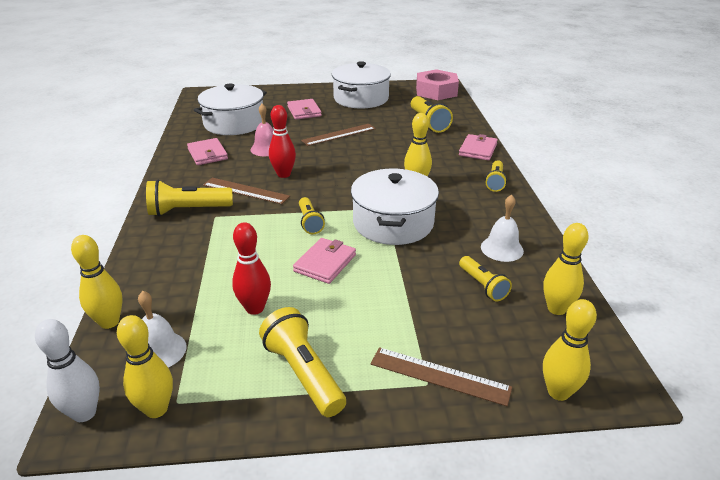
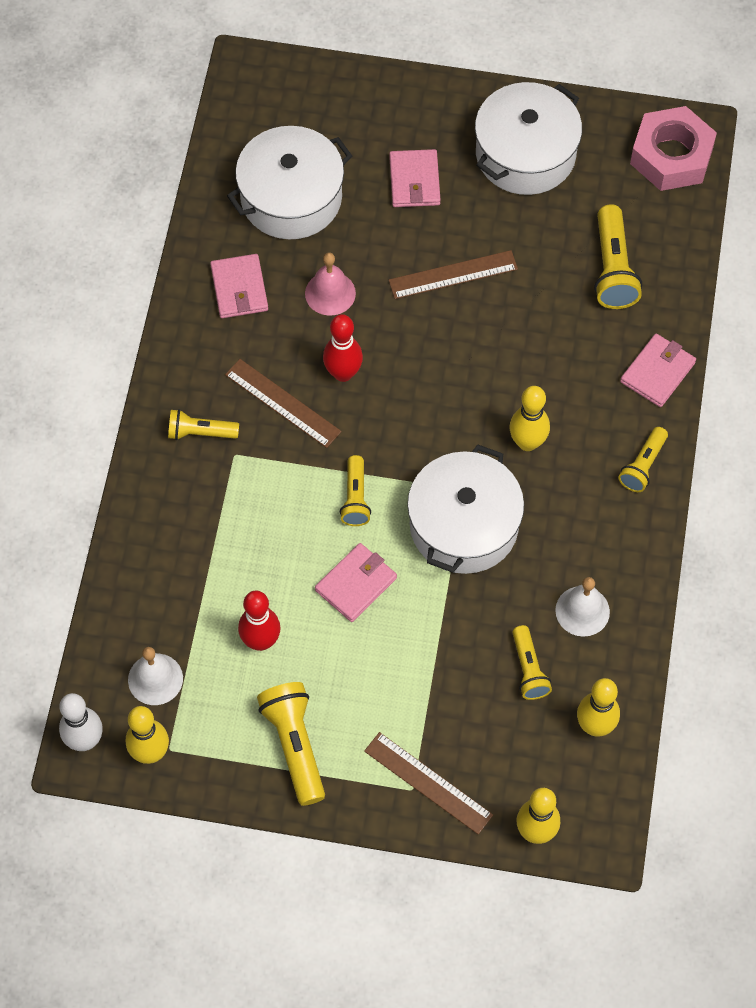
camera: 15 degrees right, 30 degrees up
yellow bowling pin [71,235,122,329] -> none
yellow flashlight [146,180,233,216] -> yellow flashlight [168,409,239,440], size x0.63

